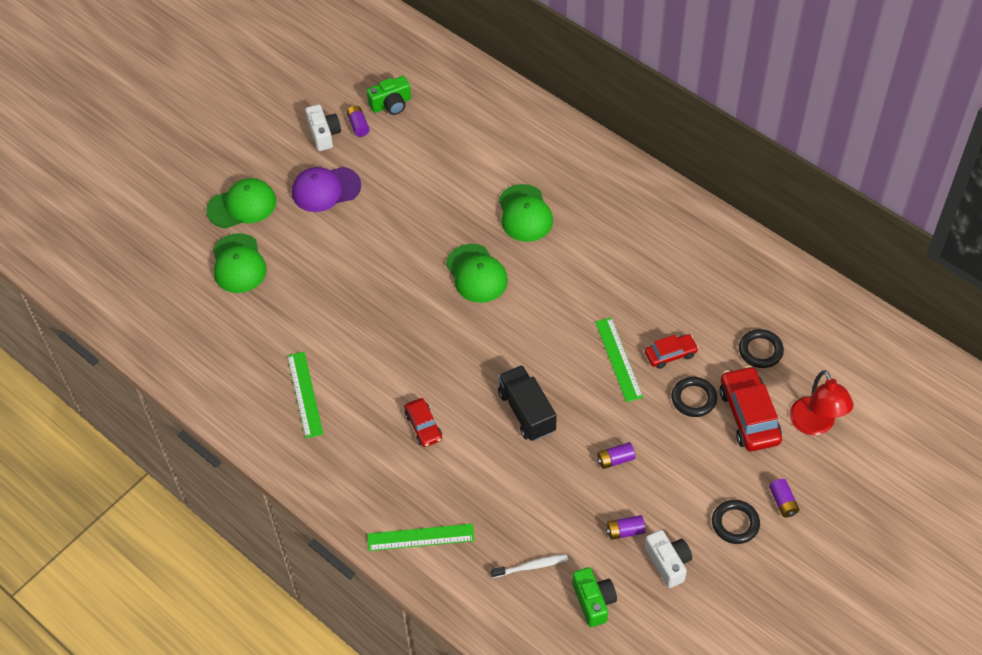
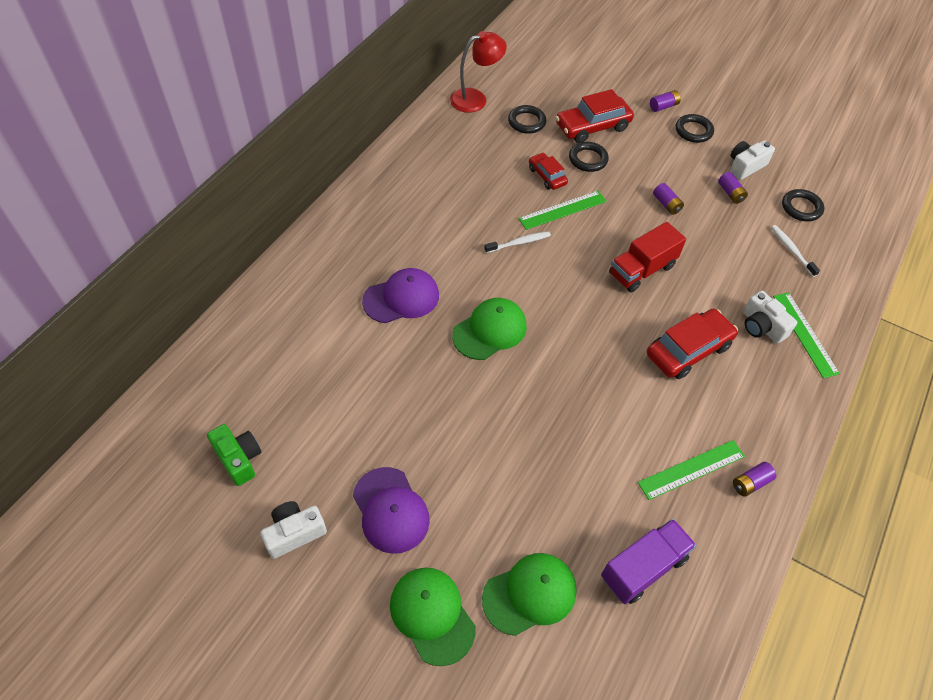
camera: 105 degrees left, 0 degrees up
purple battery [347,106,370,137] -> purple battery moved to [733,462,776,497]
red car [404,398,442,447] -> red car [647,309,738,379], size x1.71
black truck [498,365,557,441] -> red truck [609,222,686,292]
green cap [499,184,553,242] -> purple cap [362,268,439,323]
green camera [572,567,617,627] -> black ring [782,189,824,222]
red lamp [790,370,854,435] -> red lamp moved to [450,31,507,113]
none -> white toothbrush [484,231,551,253]
none -> purple truck [601,519,696,604]
none -> white camera [743,291,797,344]

